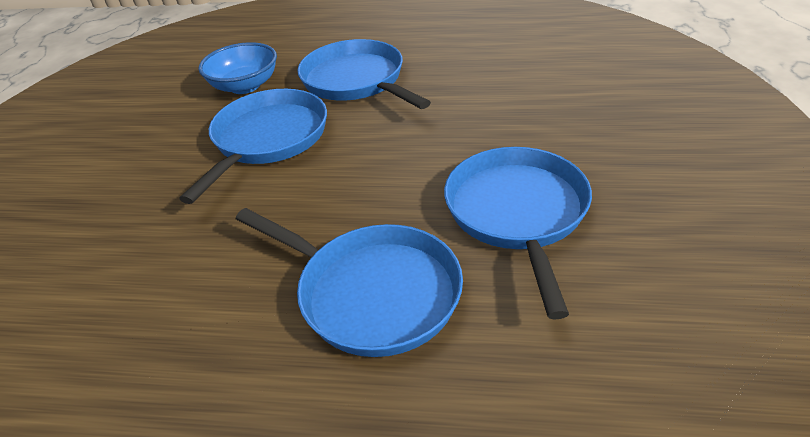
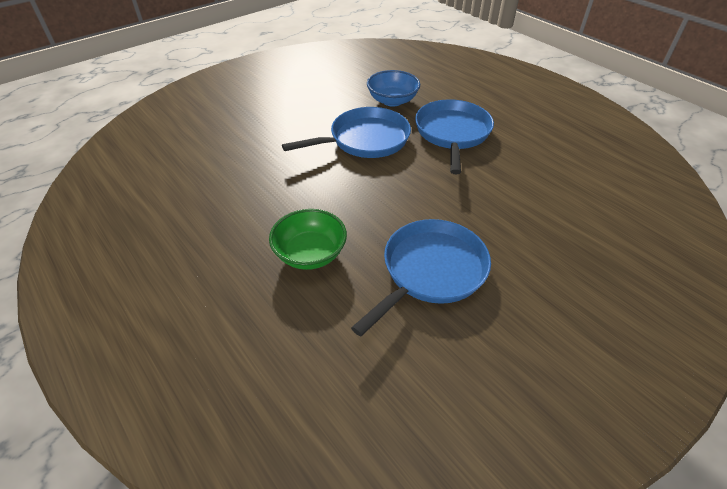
camera: 40 degrees right, 5 degrees up
blue pan [236,208,463,357] -> green bowl [269,209,347,270]

